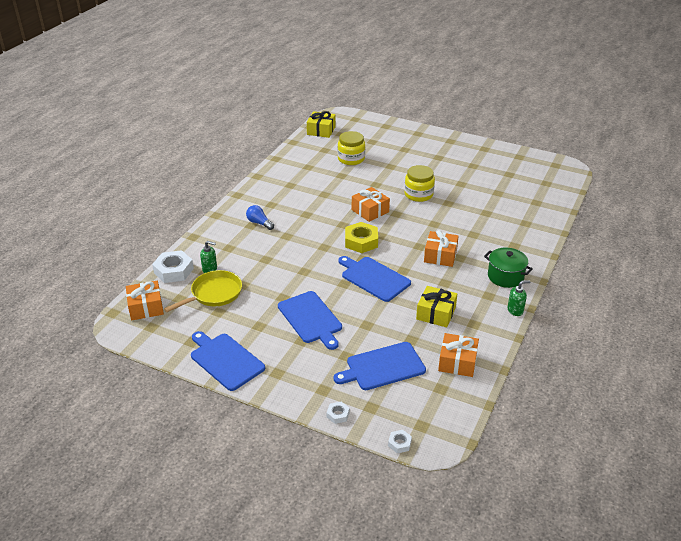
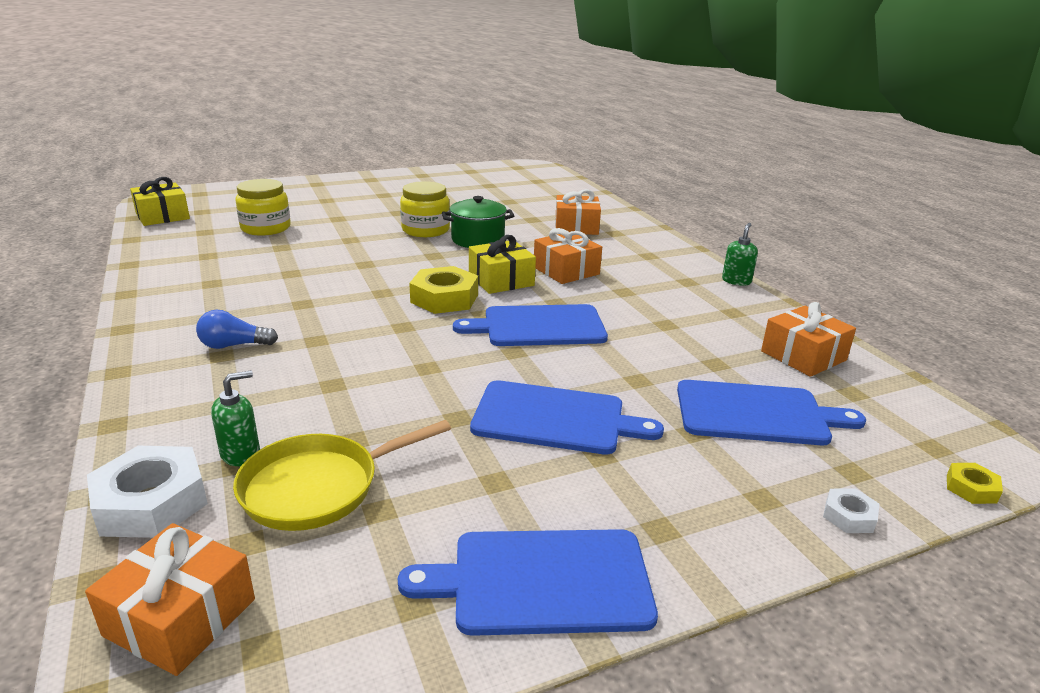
camera: 50 degrees left, 10 degrees down
yellow pan [164,270,242,312] -> yellow pan turned 120 degrees counterclockwise [233,420,451,531]
blue cutting board [333,342,426,390] -> blue cutting board turned 105 degrees counterclockwise [677,380,866,445]
orange gift [352,187,390,222] -> orange gift moved to [555,189,601,235]
white nut [388,430,412,453] -> yellow nut [947,463,1003,504]
yellow gift [416,286,457,328] -> yellow gift moved to [469,235,536,294]
green pot [484,248,533,288] -> green pot moved to [442,196,514,248]

